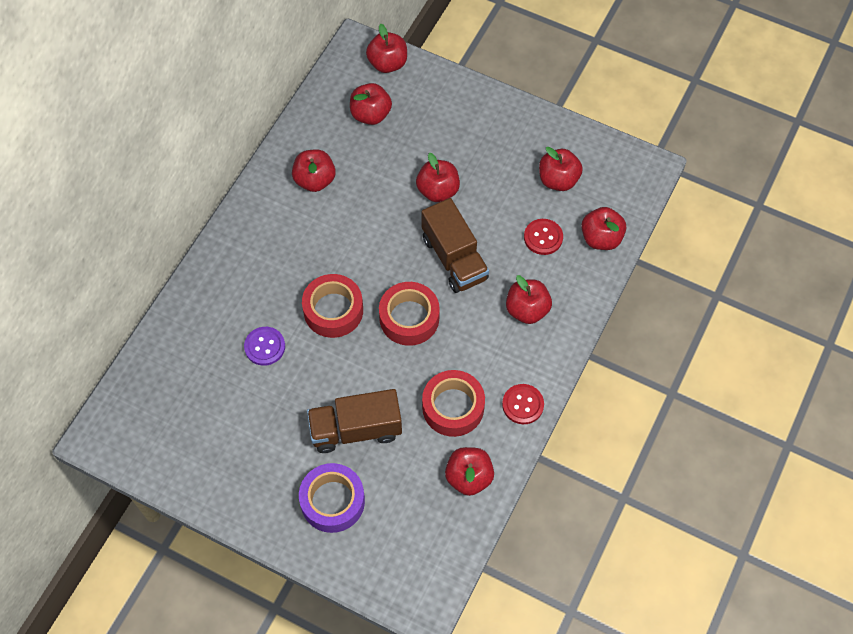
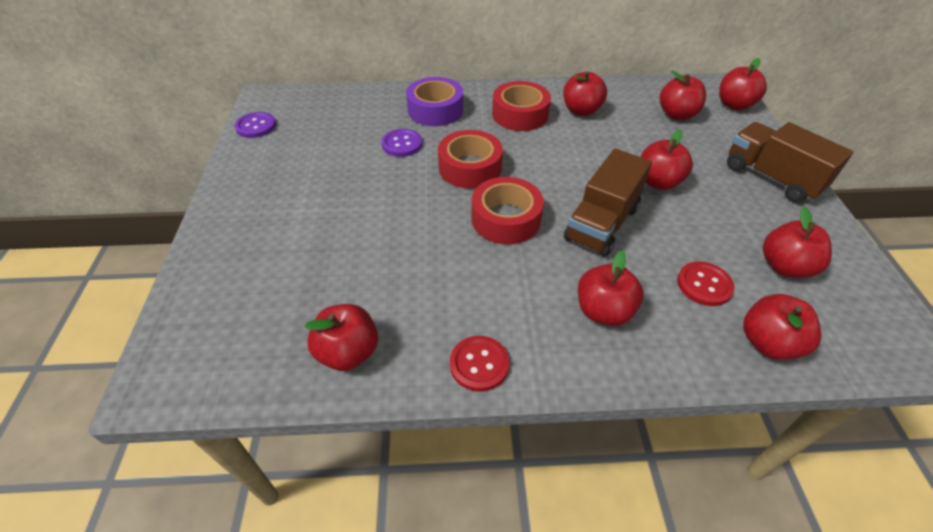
camera: 60 degrees right, 15 degrees down
purple tape [299,463,365,533] -> purple tape moved to [406,77,463,126]
brown truck [307,389,402,453] -> brown truck moved to [727,122,853,202]
red tape [422,370,485,437] -> red tape moved to [492,81,551,131]
none -> purple button [235,112,276,138]

